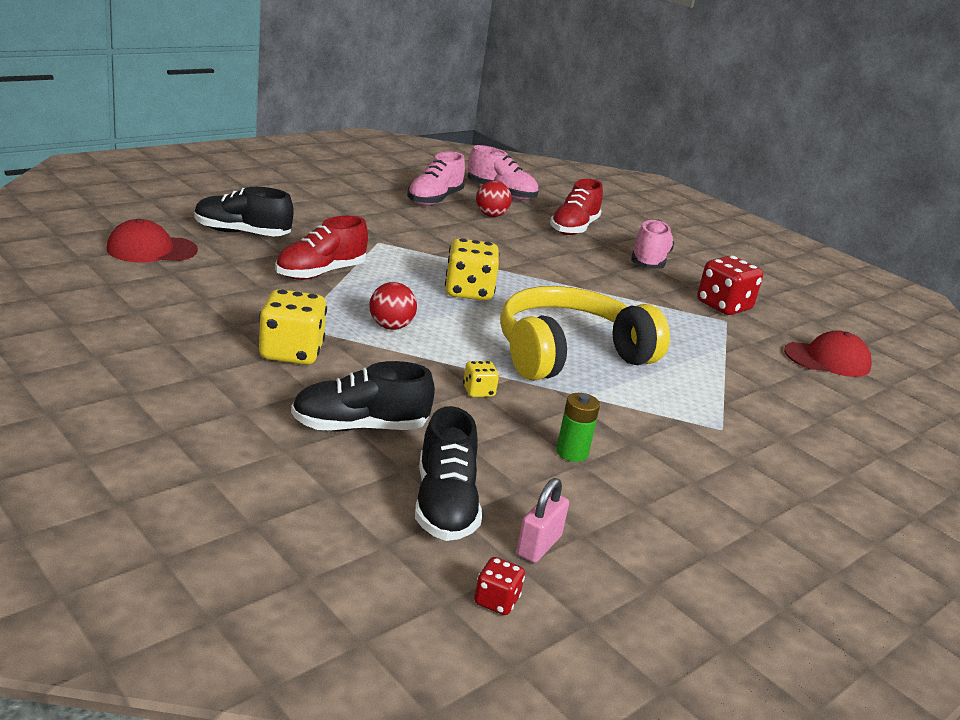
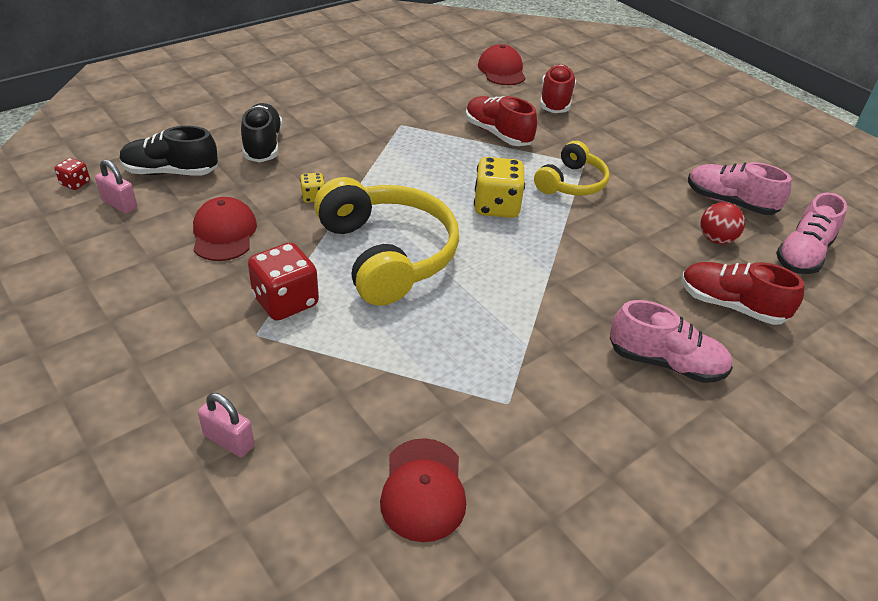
camera: 95 degrees right, 15 degrees up
black shoe [194,187,294,237] -> red shoe [540,64,576,113]
yellow dice [259,289,327,365] -> none
red ball [369,282,417,330] -> none
green battery [556,393,600,462] -> red cap [193,197,257,261]
red dice [697,256,763,315] -> red dice moved to [248,242,319,321]
none -> pink padlock [198,393,254,457]
none -> yellow headphones [534,141,610,196]

